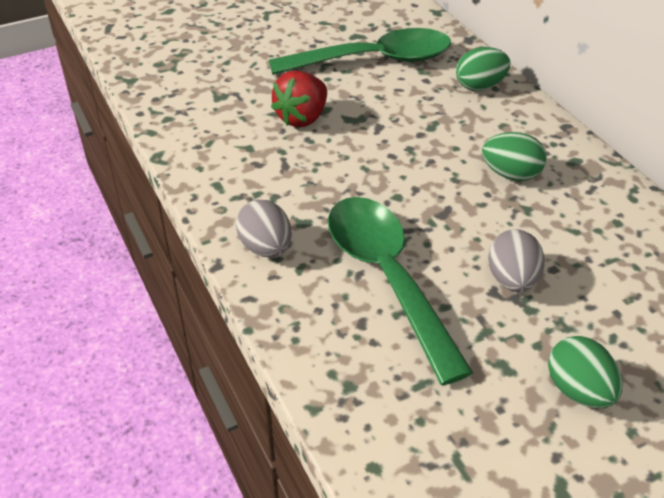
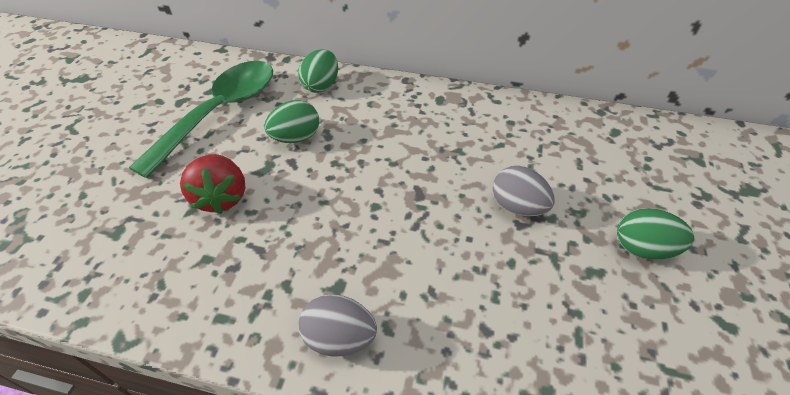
camera: 50 degrees left, 5 degrees up
green spoon [328,197,473,385] -> none
green egg [482,132,546,181] -> green egg moved to [264,100,319,143]

